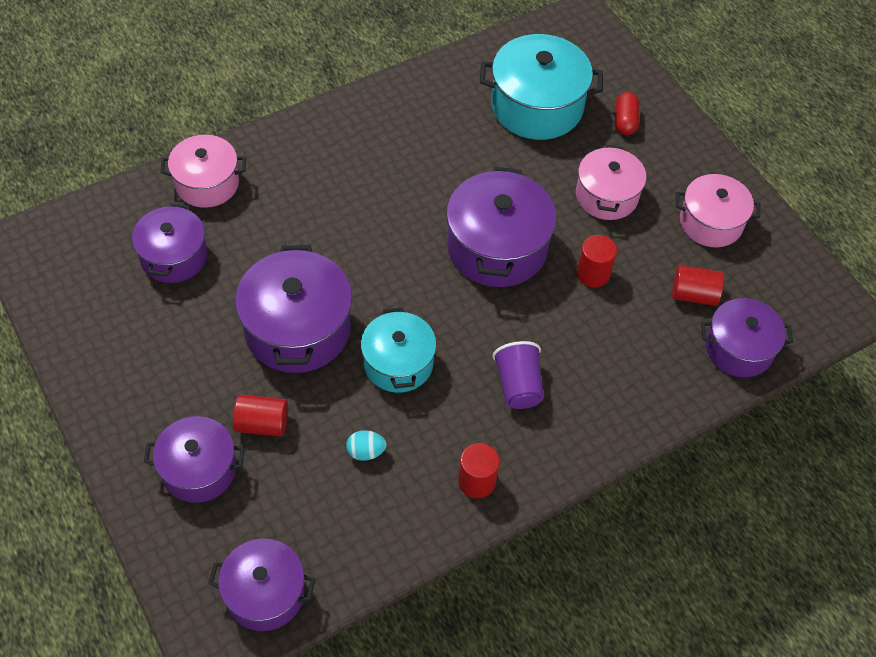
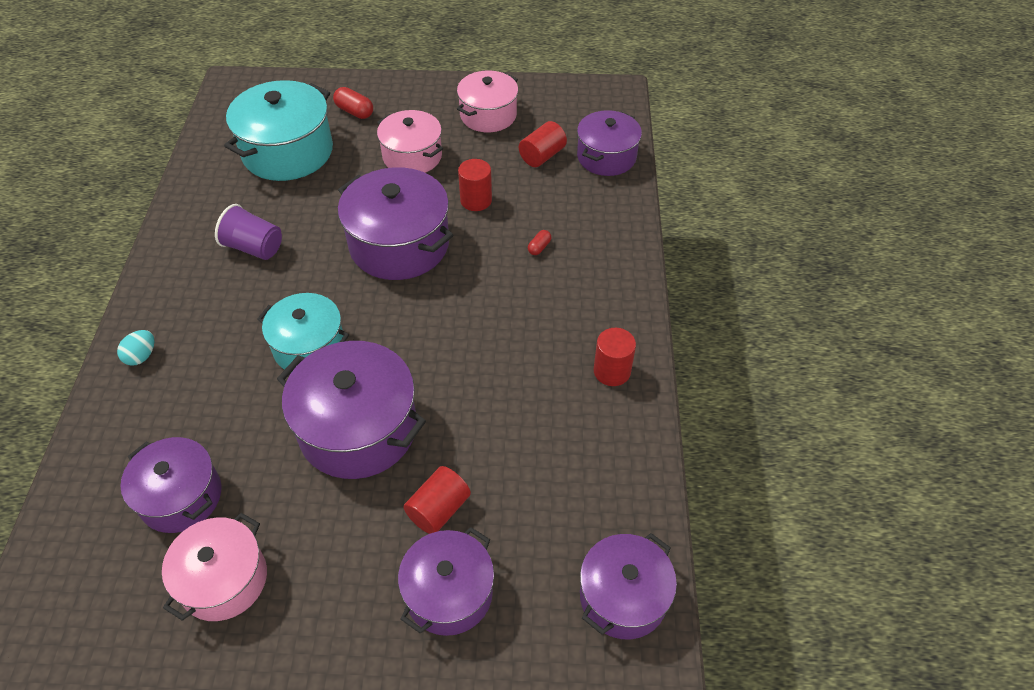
camera: 55 degrees left, 5 degrees down
pink pot [160,135,246,208] -> pink pot moved to [162,513,267,621]
turquoise egg [346,430,386,461] -> turquoise egg moved to [117,330,154,366]
turquoise pot [361,308,437,393] -> turquoise pot moved to [257,293,349,373]
purple cup [492,341,544,409] -> purple cup moved to [215,204,282,260]
none -> red capsule [528,230,551,255]

